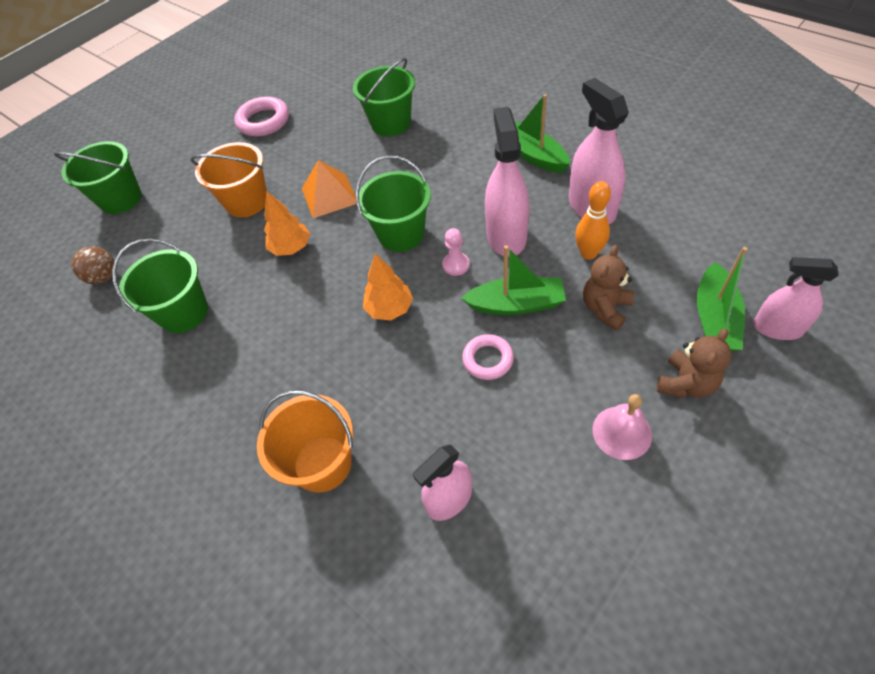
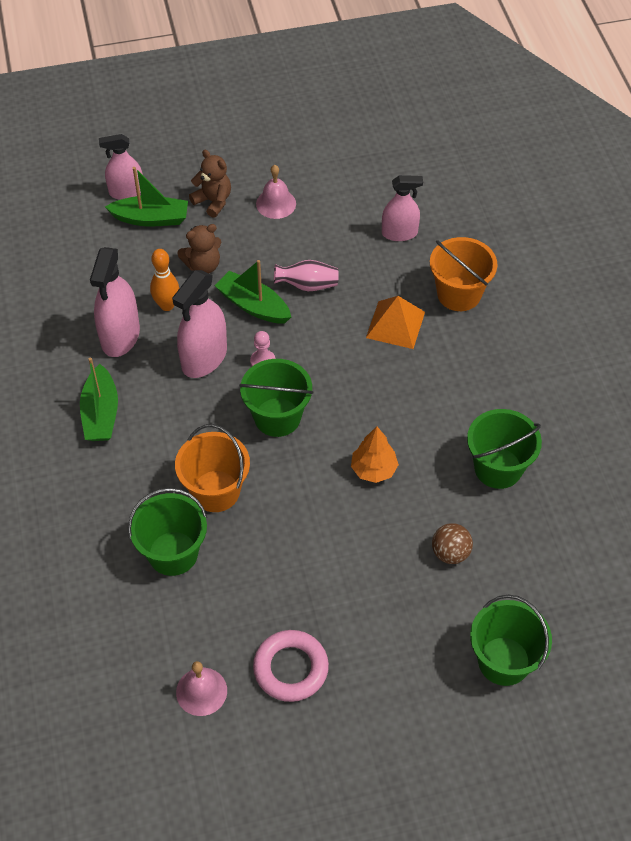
camera: 150 degrees left, 0 degrees up
brown ball [71,246,114,284] -> brown ball moved to [432,523,473,564]
orange bucket [191,142,267,217] -> orange bucket moved to [175,424,250,512]
orange pyramid [302,160,356,218] -> orange pyramid moved to [366,296,425,349]
orange tree [363,254,413,321] -> none
pink ring [462,334,514,380] -> pink vase [274,260,339,291]
brown teddy bear [656,328,732,398] -> brown teddy bear turned 60 degrees clockwise [189,150,231,218]
green boat [697,247,747,351] -> green boat turned 45 degrees clockwise [105,167,188,226]
pink spray bottle [753,257,839,340] -> pink spray bottle turned 120 degrees clockwise [99,134,143,200]
none -> pink bell [176,661,227,716]

